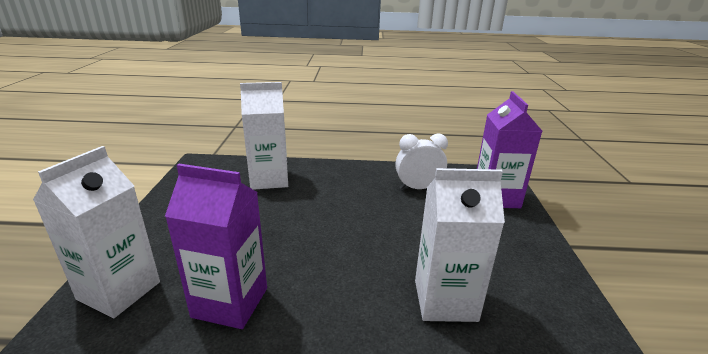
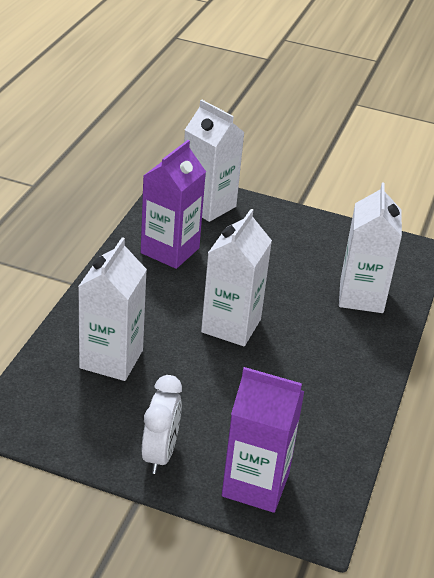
camera: 105 degrees right, 10 degrees up
white clock [395,133,448,189] -> white clock moved to [142,375,182,474]
none -> white carton [201,209,272,346]

